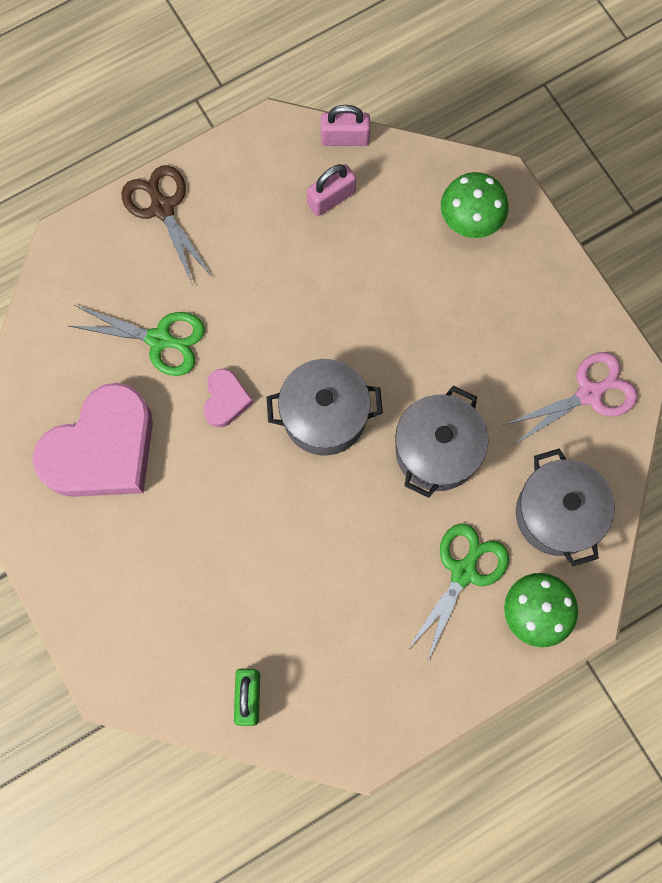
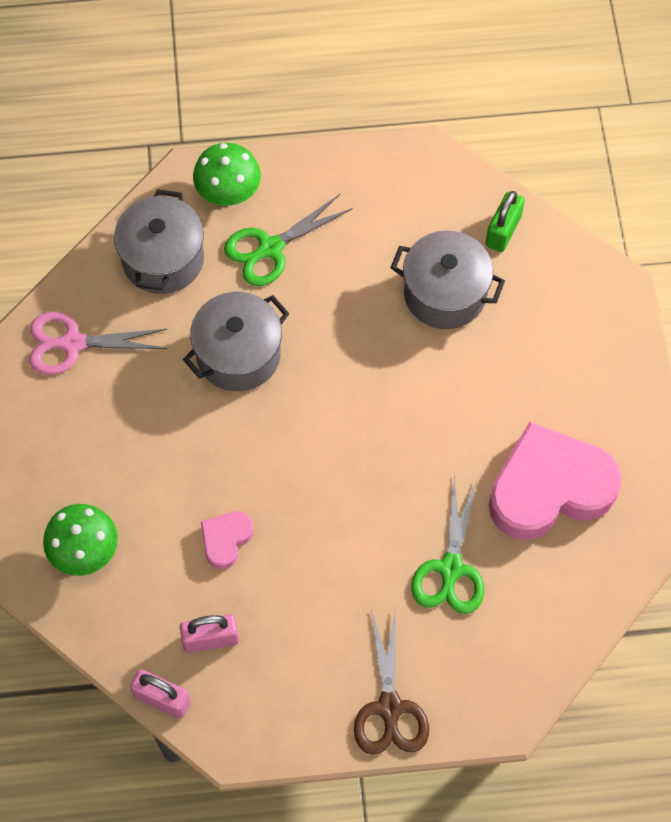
camera: 155 degrees left, 10 degrees down
green scissors [69,305,205,376] -> green scissors turned 120 degrees counterclockwise [411,475,484,614]
pink heart [203,369,253,428] -> pink heart moved to [201,511,254,570]
grey pot [266,359,383,455] -> grey pot moved to [390,230,505,329]

